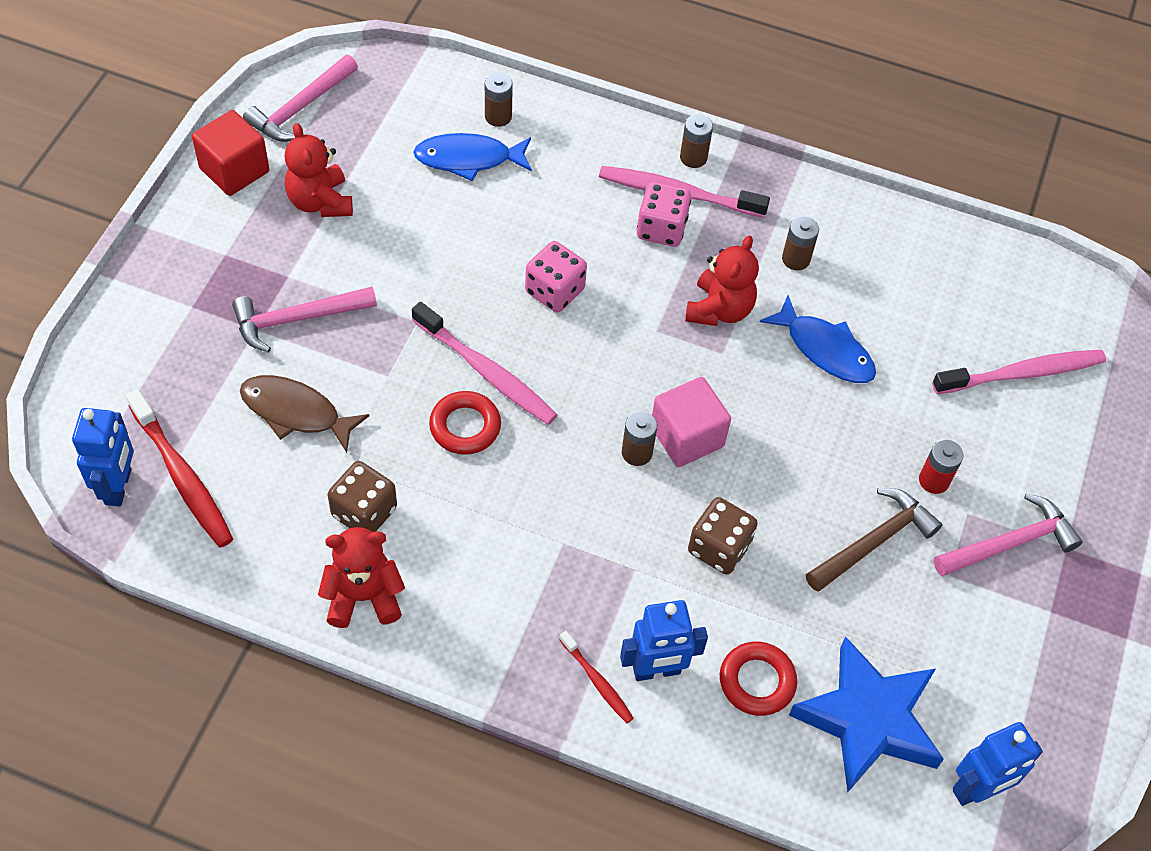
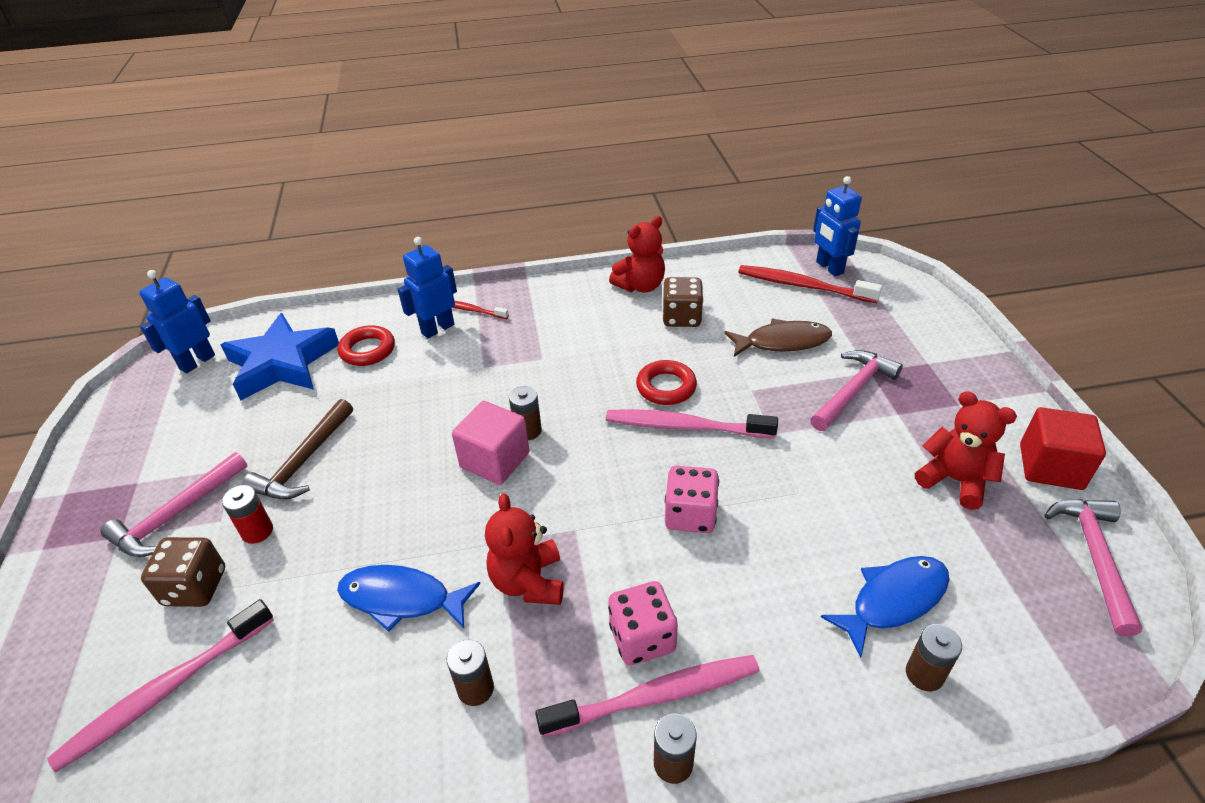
camera: 155 degrees right, 15 degrees down
brown dice [688,497,758,575] -> brown dice moved to [141,537,225,607]

